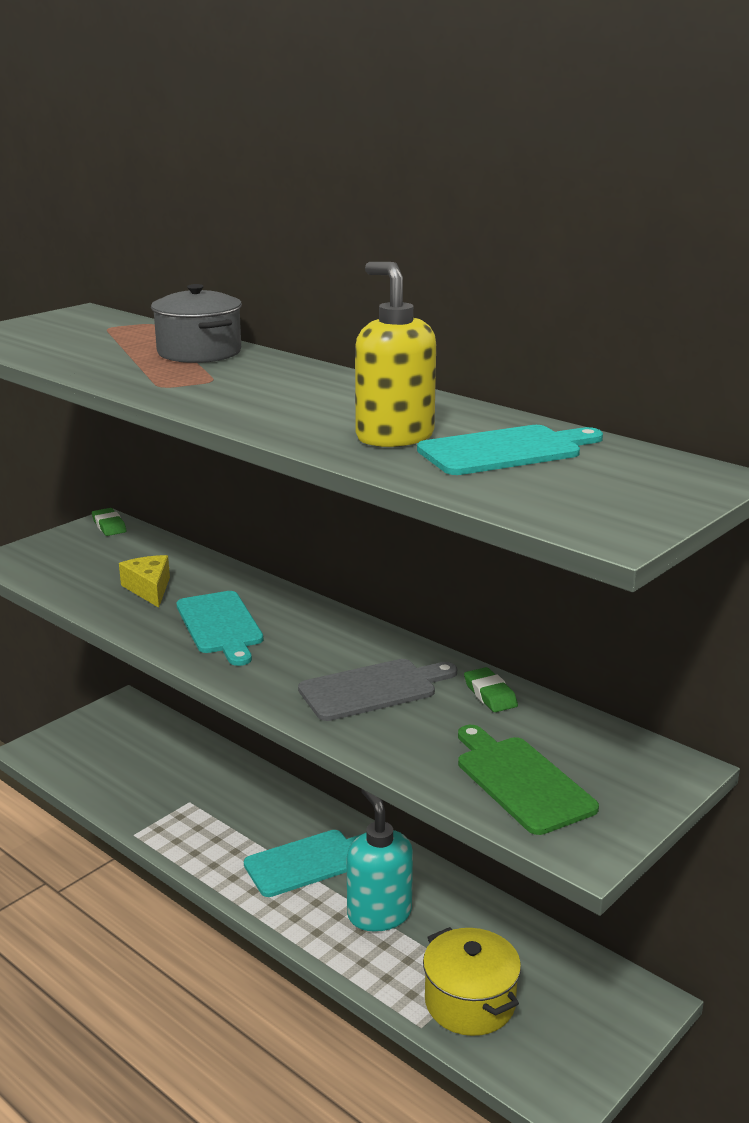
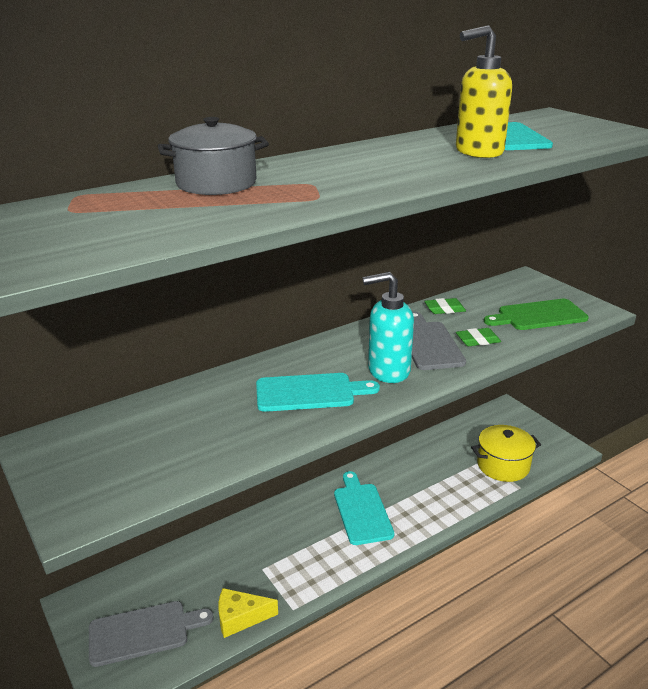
camera: 75 degrees left, 5 degrees up
green eraser [92,508,126,536] -> green eraser moved to [456,328,501,346]
yellow cheese [119,555,170,608] -> yellow cheese moved to [218,588,278,638]
turquoise soap dispenser [347,789,413,932] -> turquoise soap dispenser moved to [363,272,414,383]
none -> grey cutting board [89,601,214,667]

